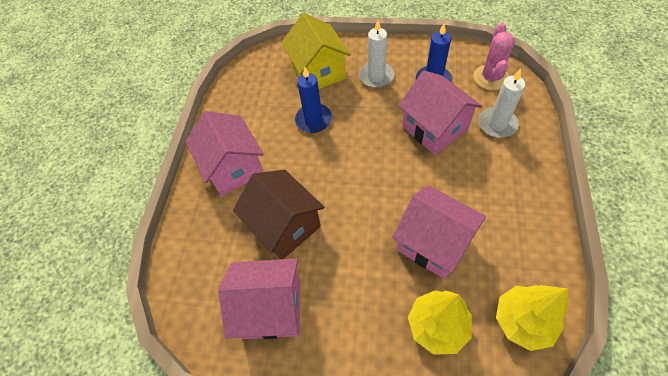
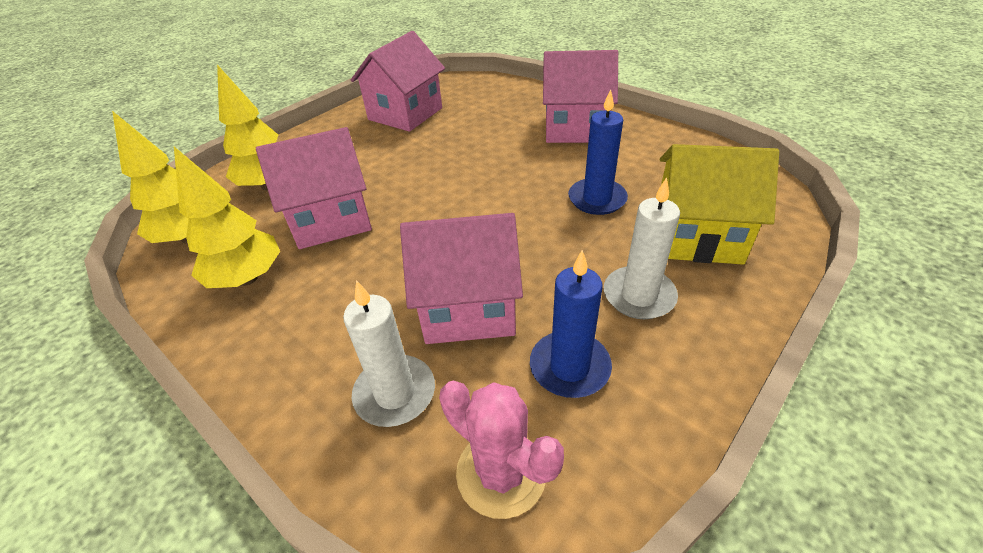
camera: 120 degrees right, 15 degrees down
brown house [233,170,324,259] -> none
none -> yellow tree [174,147,280,288]

